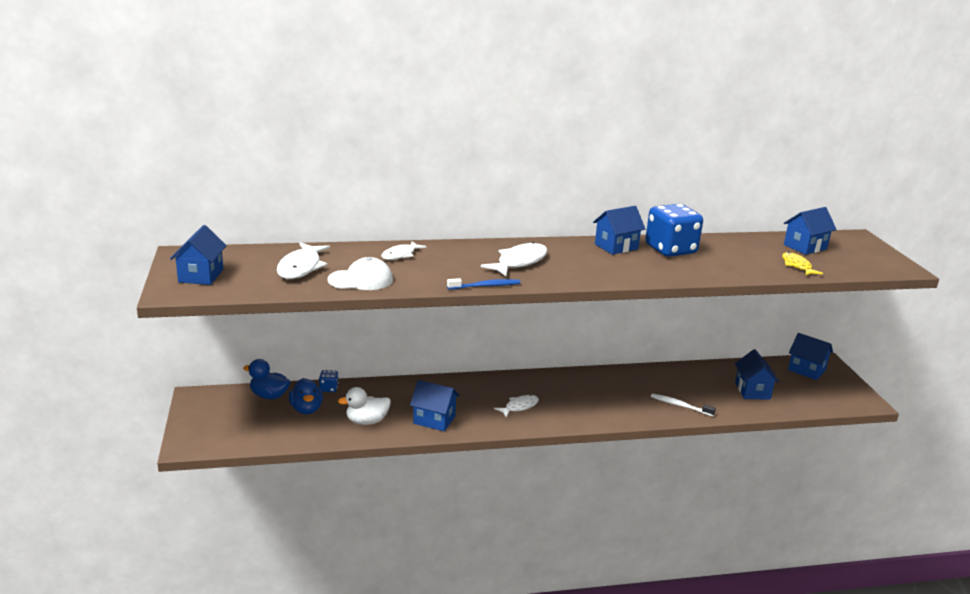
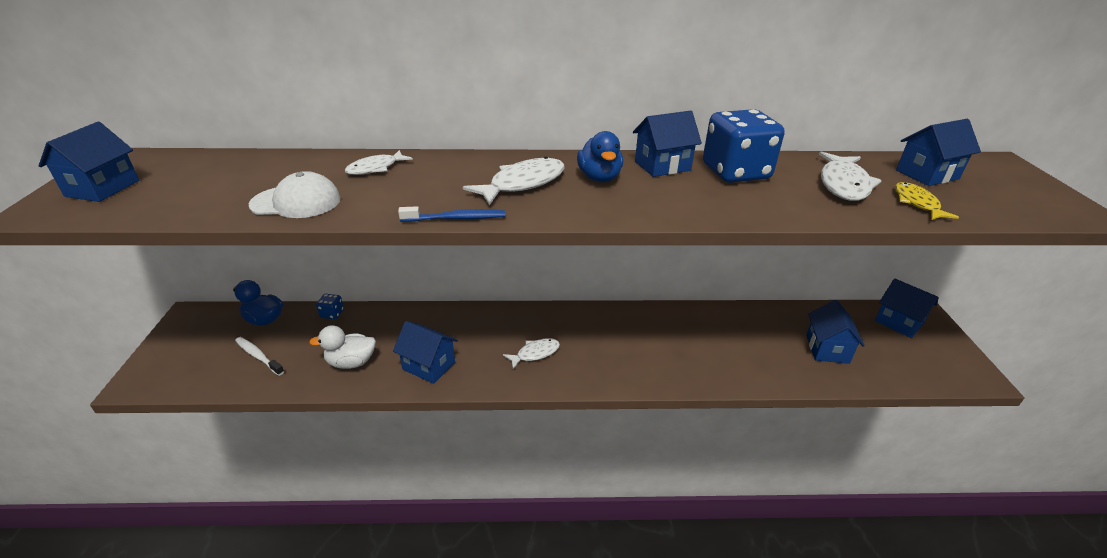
camera: 10 degrees right, 10 degrees up
white fish [277,242,330,279] -> white fish moved to [819,151,882,201]
blue duck [289,378,323,414] -> blue duck moved to [577,131,623,182]
white toothbrush [651,393,716,416] -> white toothbrush moved to [235,337,284,376]

